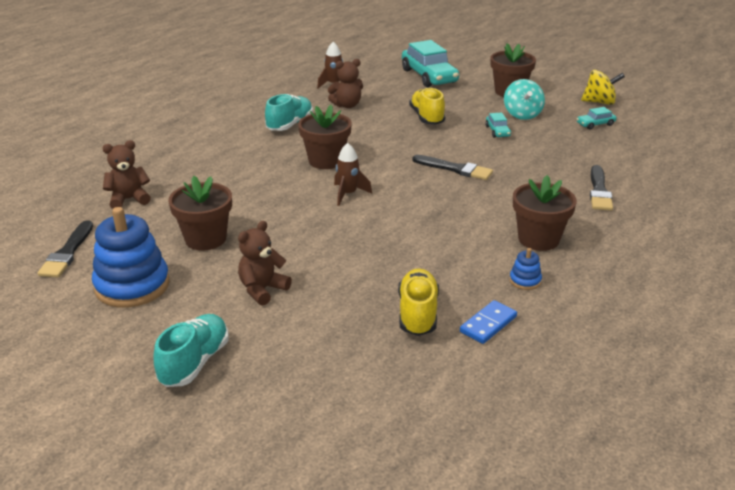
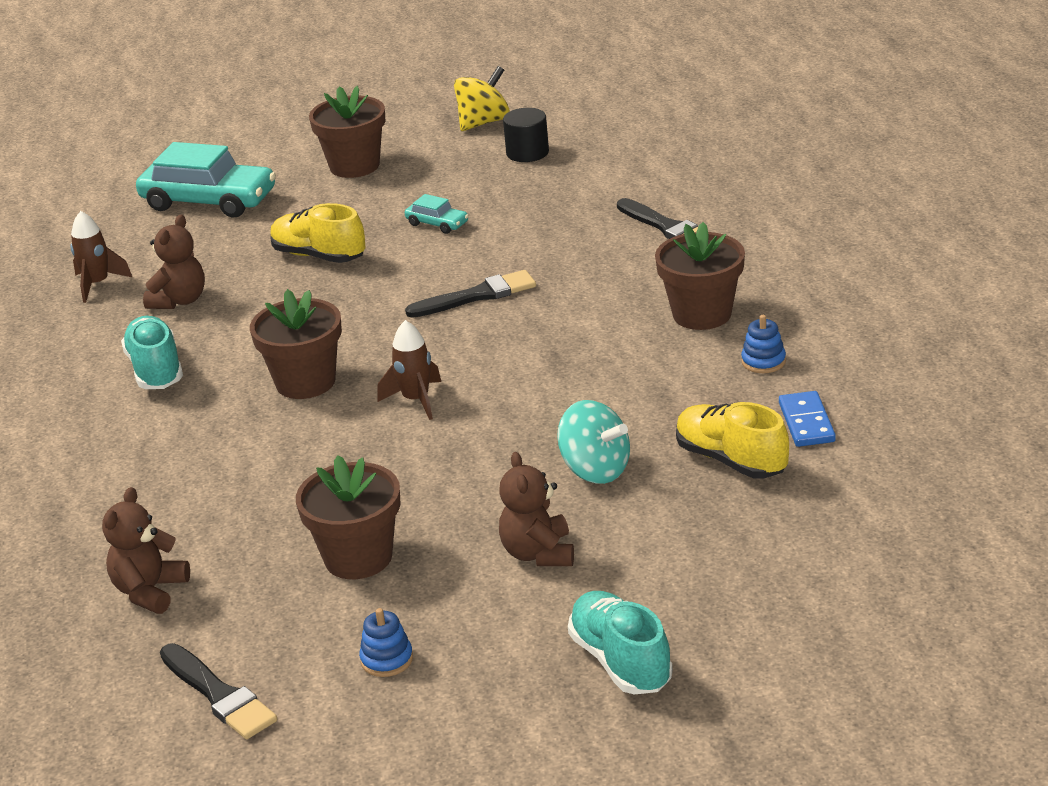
camera: 45 degrees left, 0 degrees up
blue stacking toy [92,207,170,308] -> blue stacking toy [359,608,413,677], size x0.43
turquoise spinning top [504,79,545,120] -> turquoise spinning top moved to [557,400,630,484]
turquoise car [577,107,616,129] -> black cylinder [503,108,549,162]

